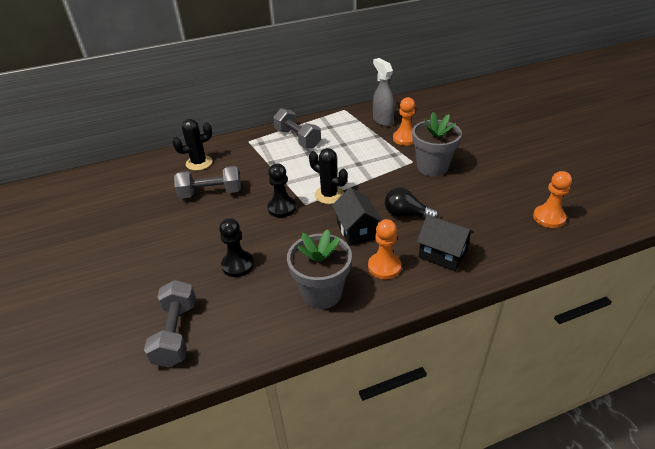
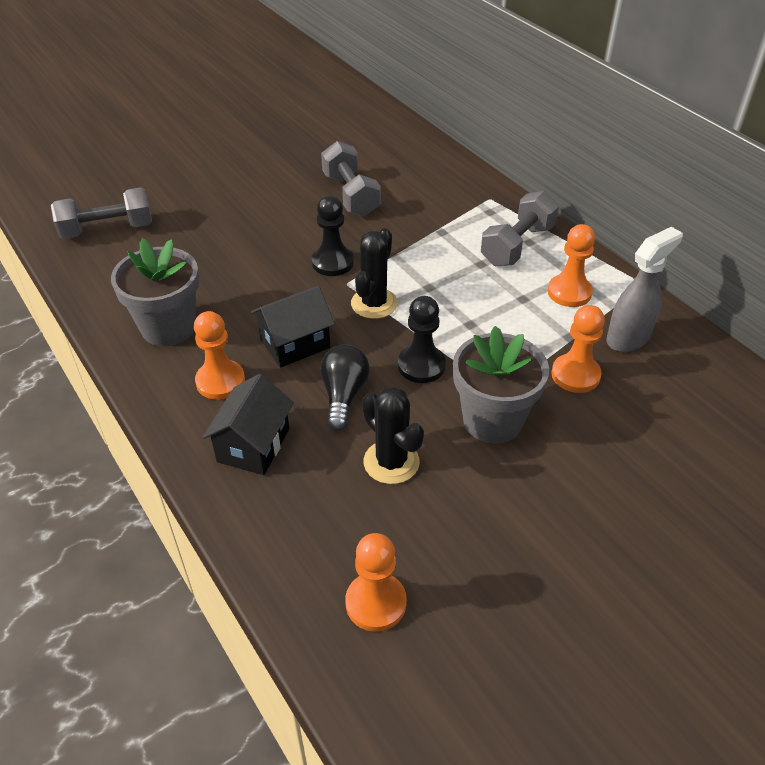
camera: 75 degrees right, 5 degrees up
black cactus [172,119,213,171] -> black cactus moved to [362,387,424,484]
black pawn [219,218,254,277] -> black pawn moved to [398,296,446,383]
none -> orange pawn [548,224,595,307]

